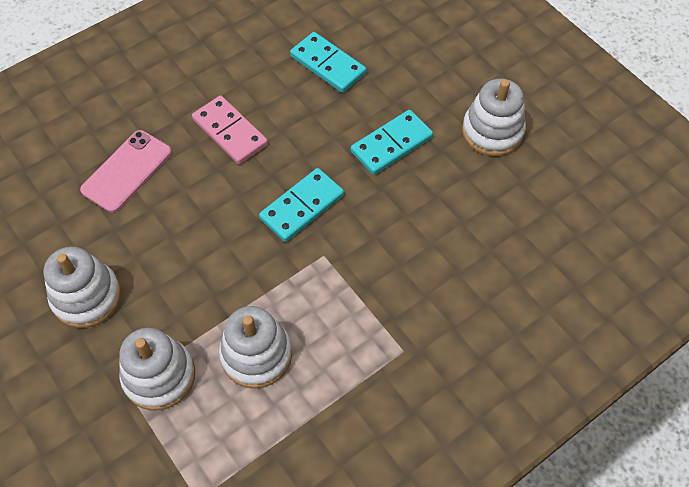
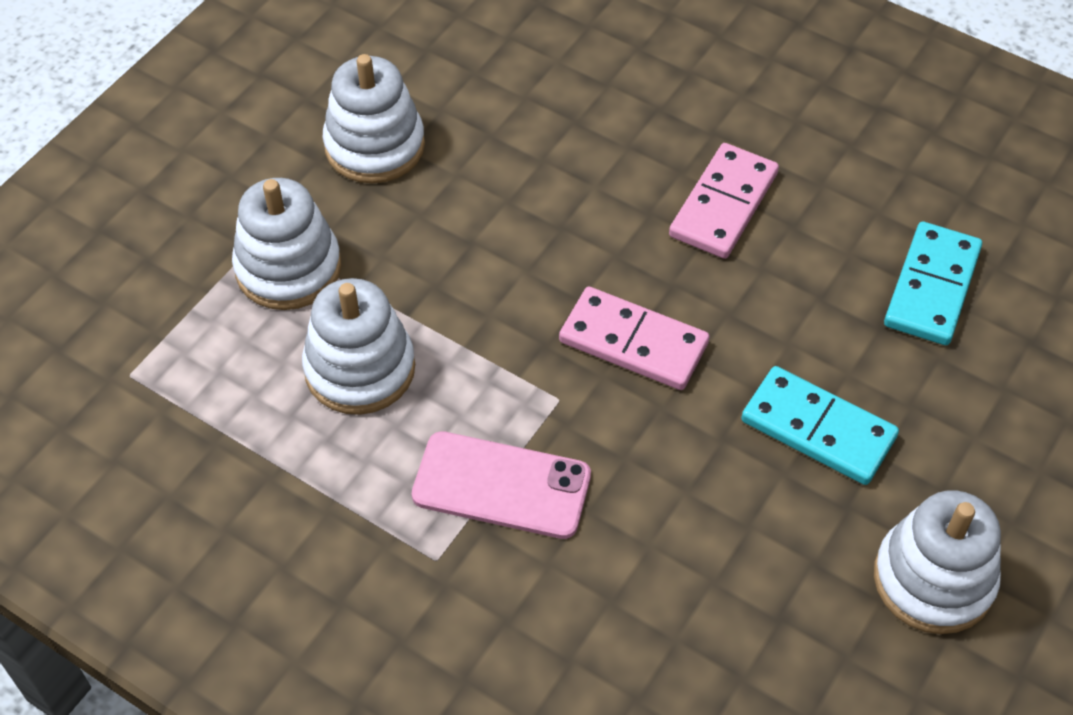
camera: 70 degrees right, 5 degrees down
pink phone [80,130,172,213] -> pink phone moved to [412,431,591,539]
turquoise domino [259,168,344,242] -> pink domino [559,286,709,390]

